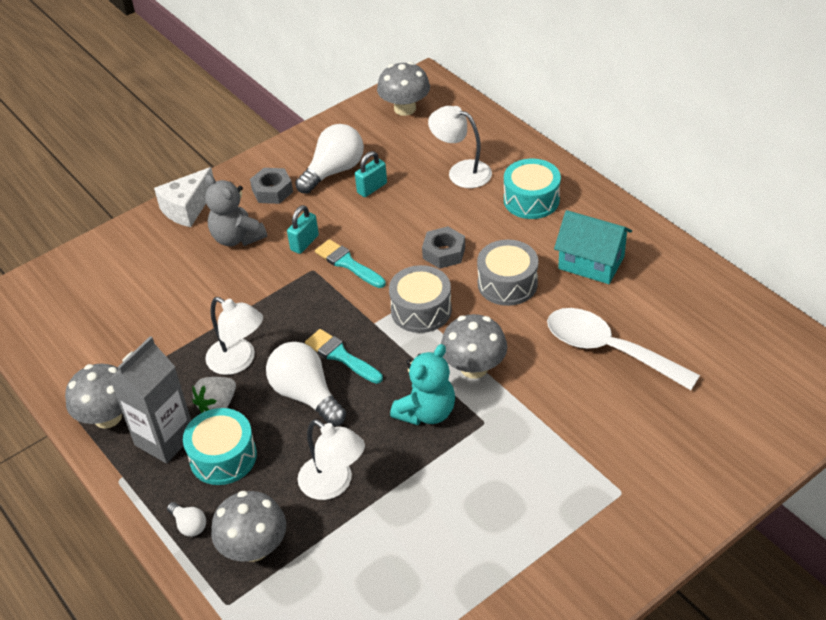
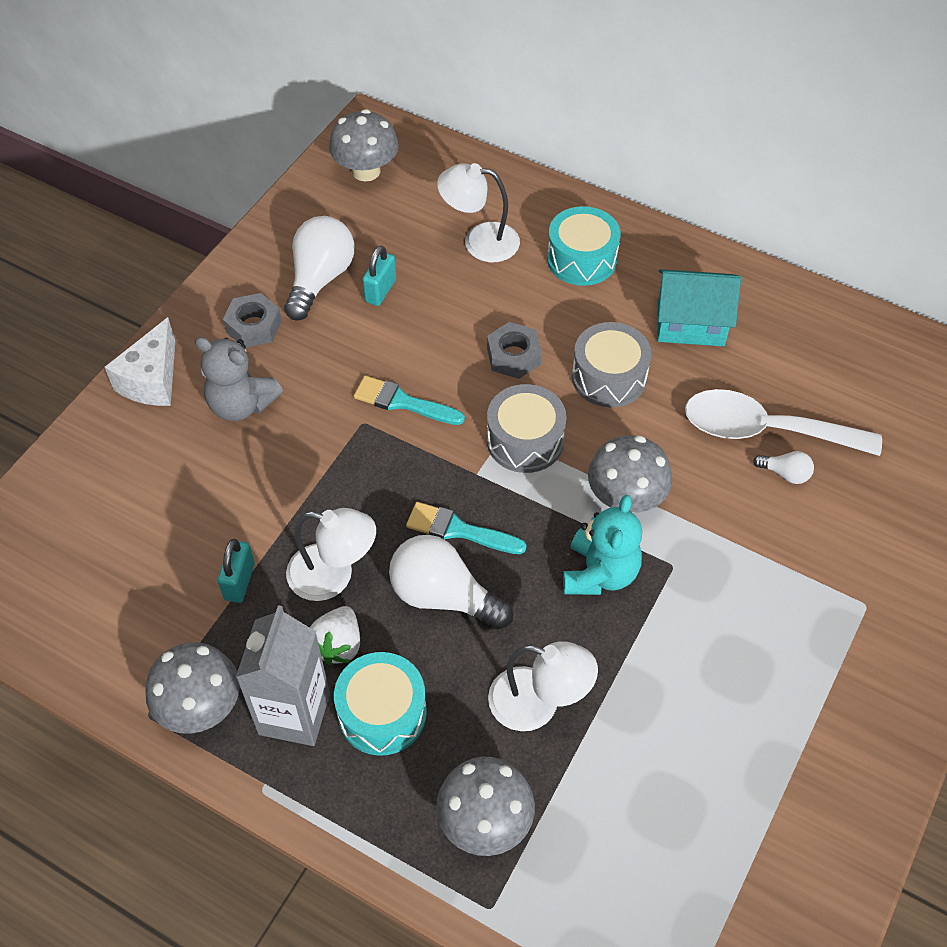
camera: 25 degrees left, 10 degrees up
white light bulb [167,502,206,537] -> white light bulb moved to [753,451,814,484]
turquoise padlock [287,205,319,254] -> turquoise padlock moved to [218,539,255,603]

